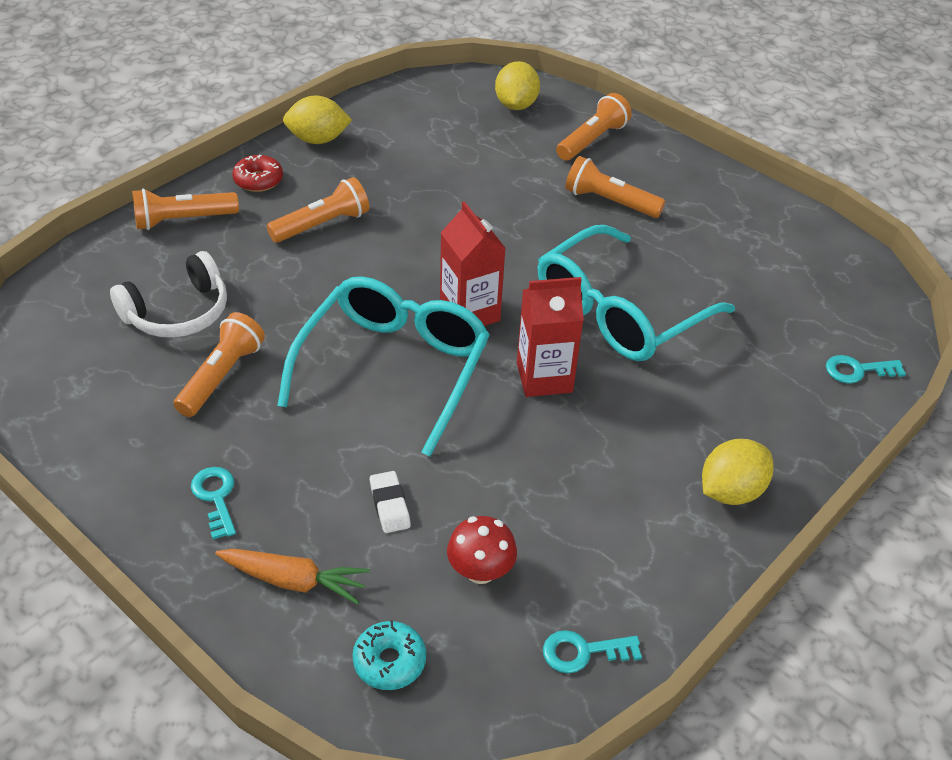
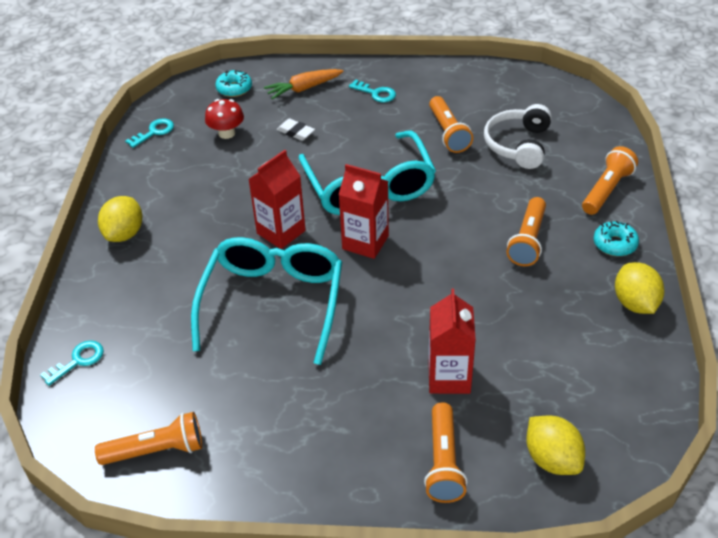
camera: 145 degrees right, 0 degrees up
red donut [232,155,283,192] -> turquoise donut [594,221,639,256]
yellow lemon [283,95,352,144] -> yellow lemon turned 60 degrees counterclockwise [615,262,664,314]
orange flashlight [565,156,665,218] -> orange flashlight moved to [95,412,202,465]
none -> red carton [428,289,476,394]

